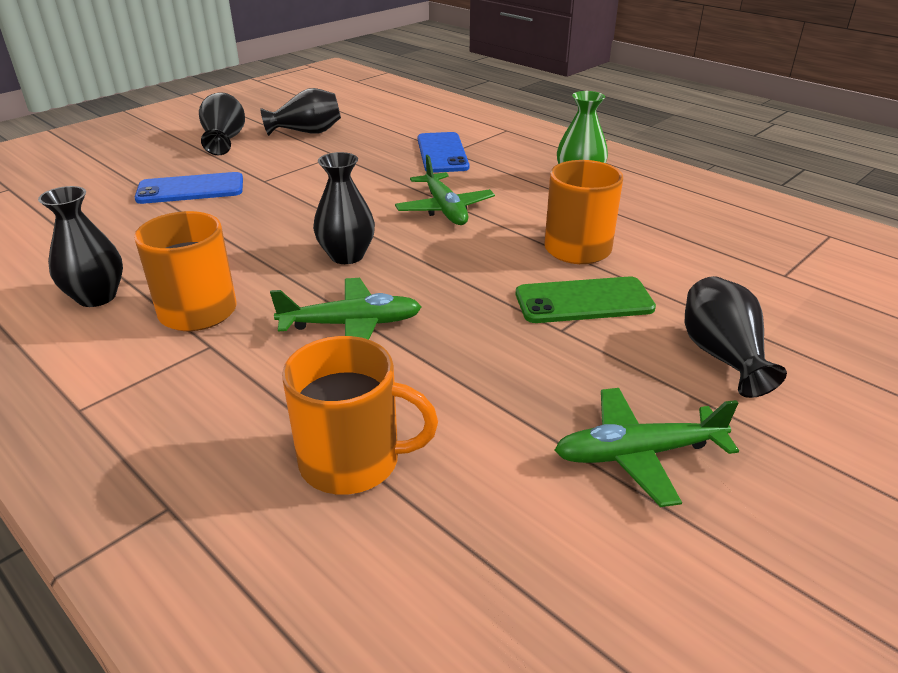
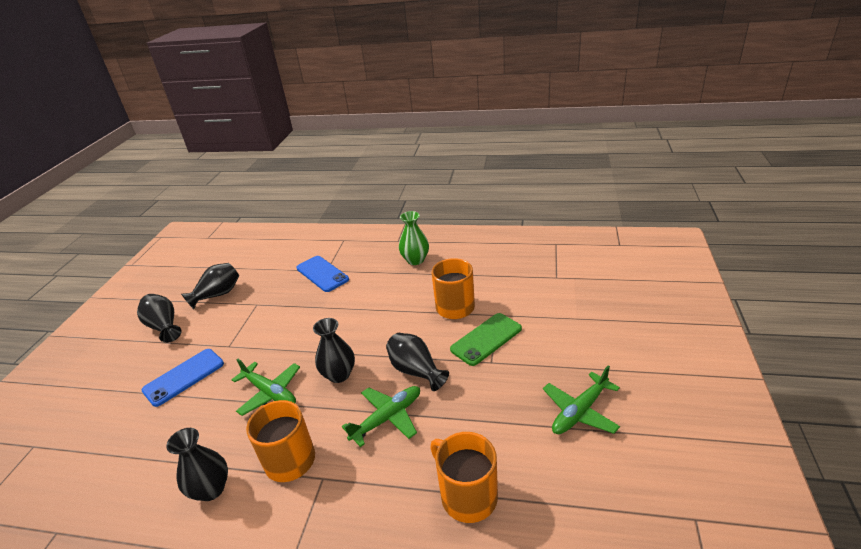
camera: 30 degrees left, 0 degrees up
orange mug [282,336,438,495] -> orange mug turned 105 degrees counterclockwise [431,432,498,523]
green plane [395,155,495,225] -> green plane moved to [232,358,300,416]
black vase [685,276,787,398] -> black vase moved to [386,333,449,391]

